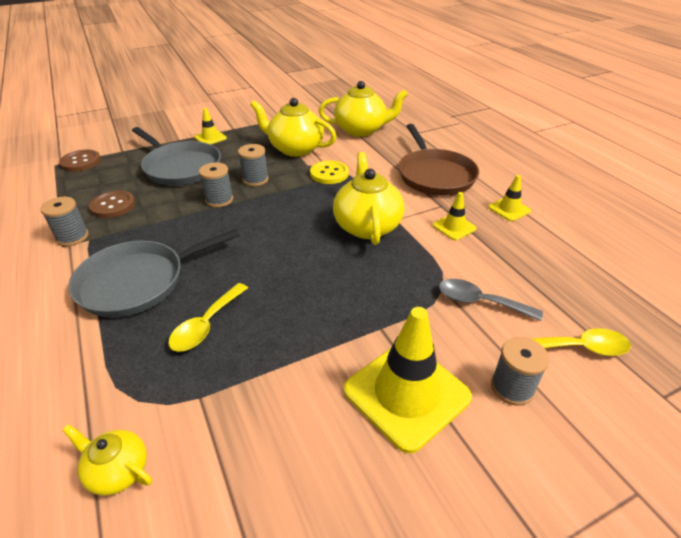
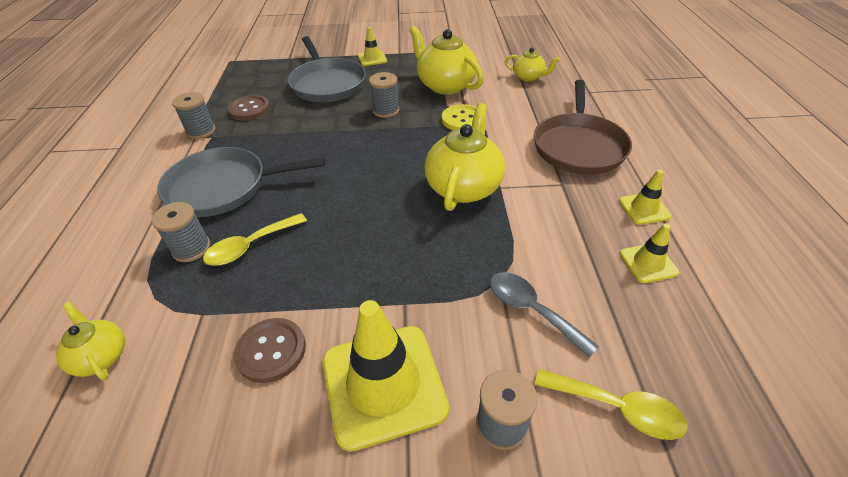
camera: 25 degrees right, 5 degrees up
brown button [59,150,101,172] -> brown button moved to [234,318,306,383]
grey spool [199,162,233,208] -> grey spool moved to [152,202,211,262]
yellow teapot [319,81,408,137] -> yellow teapot [505,48,560,82], size x0.54
yellow traffic cone [433,192,477,240] -> yellow traffic cone moved to [619,224,680,283]

